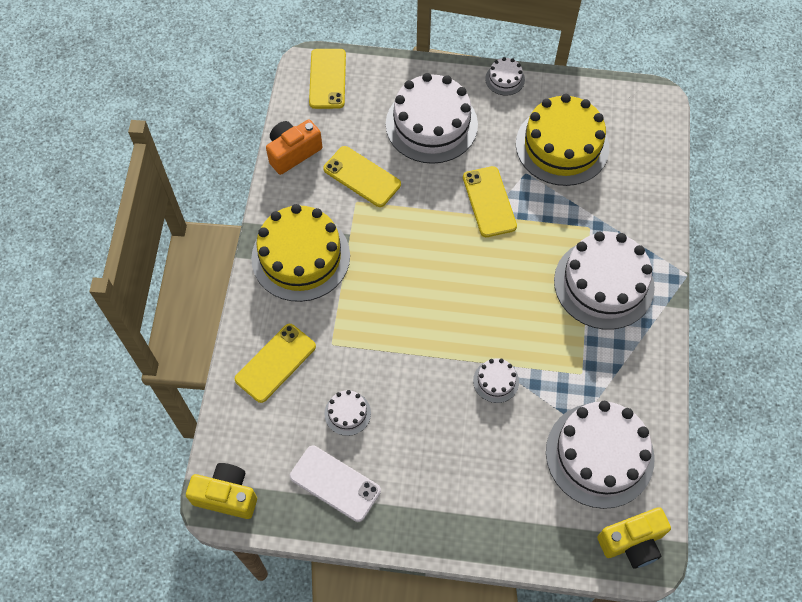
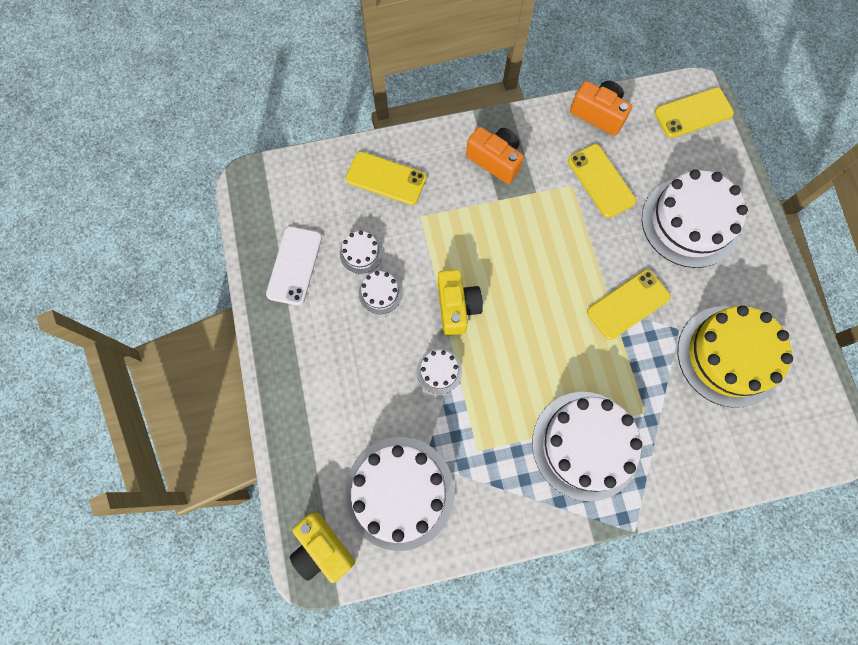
camera: 70 degrees right, 10 degrees up
yellow camera [186,463,257,519] -> yellow camera moved to [438,269,483,336]
yellow cake [251,204,350,302] -> orange camera [466,127,524,184]
yellow phone [323,146,401,207] -> yellow phone turned 45 degrees counterclockwise [568,144,636,218]
white cake [485,57,525,96] -> white cake moved to [359,271,403,314]

